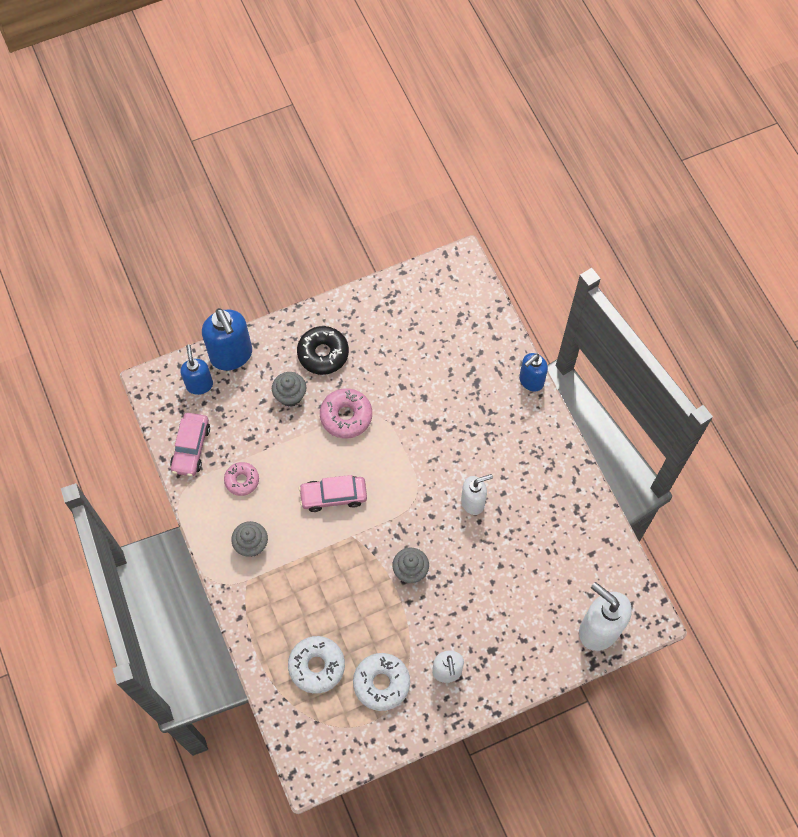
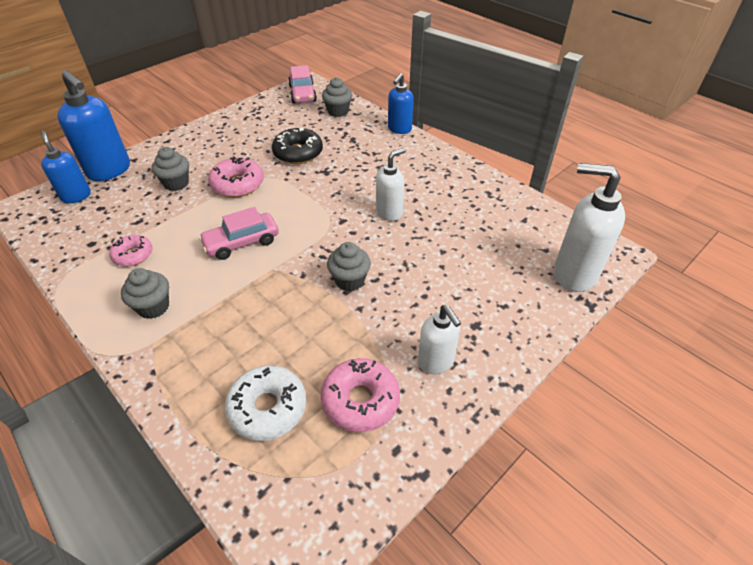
camera: 20 degrees left, 20 degrees down
pink car [170,413,210,476] -> pink car moved to [288,65,317,103]
black donut [297,326,349,375] -> black donut moved to [272,128,323,164]
white donut [353,653,410,711] -> pink donut [320,358,400,432]
none -> grey cupcake [322,77,352,117]

